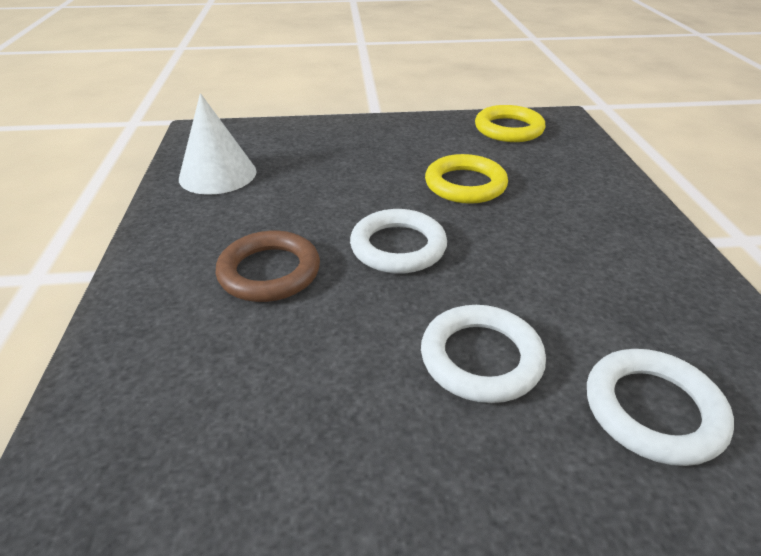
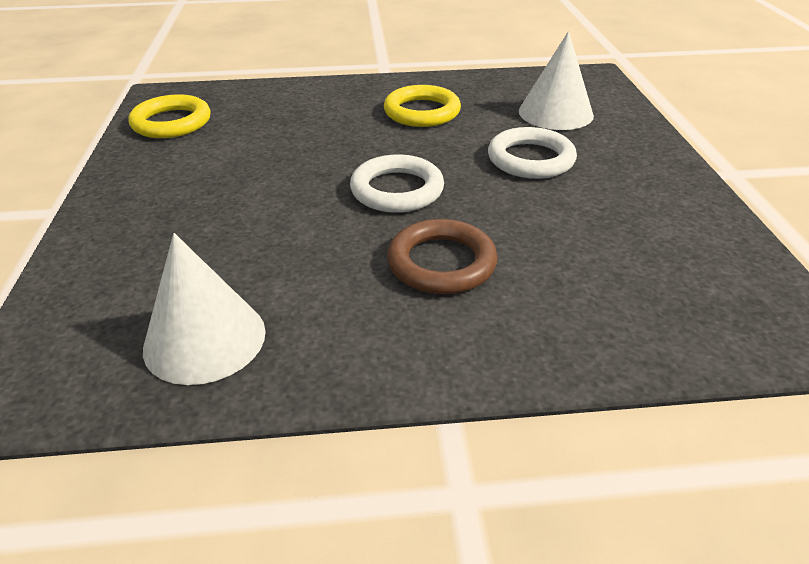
camera: 90 degrees left, 0 degrees up
yellow ring [425,154,508,204] -> yellow ring moved to [384,85,461,127]
white ring [587,349,734,466] -> white cone [519,31,594,130]

